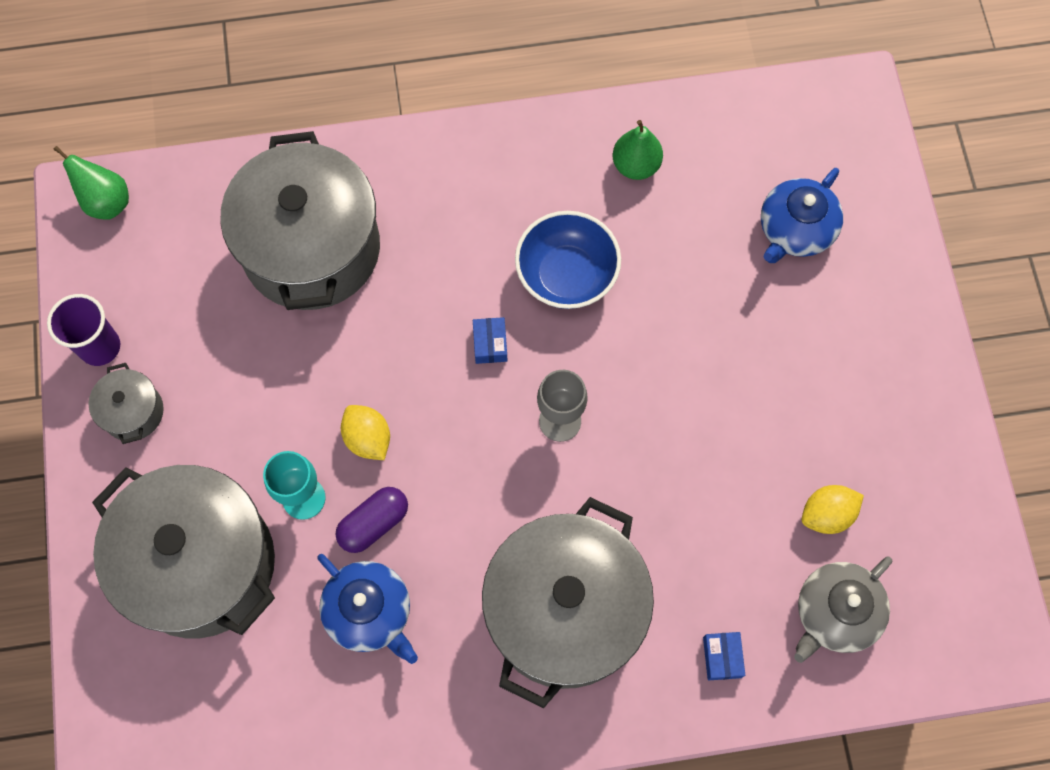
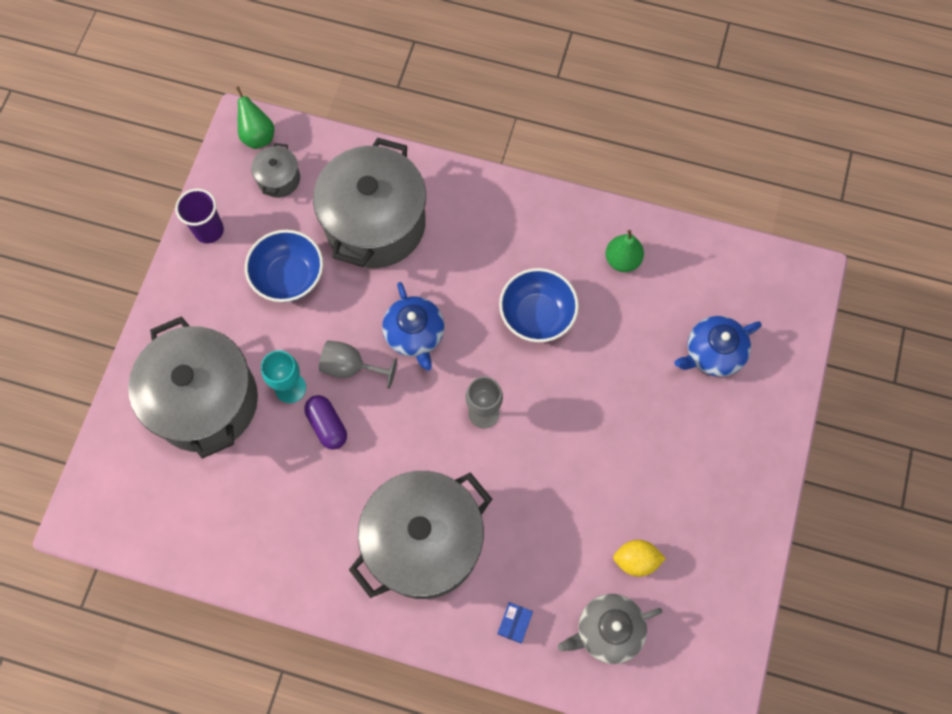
camera: 25 degrees right, 0 degrees up
grey pot [88,363,164,444] -> grey pot moved to [251,143,300,198]
blue teapot [317,554,418,664] -> blue teapot moved to [382,282,445,371]
purple capsule [335,487,408,553] -> purple capsule turned 75 degrees clockwise [304,395,347,450]
yellow lemon [341,405,390,460] -> grey goblet [319,340,397,389]
blue box [473,317,508,364] -> none
none -> blue bowl [245,230,323,302]

